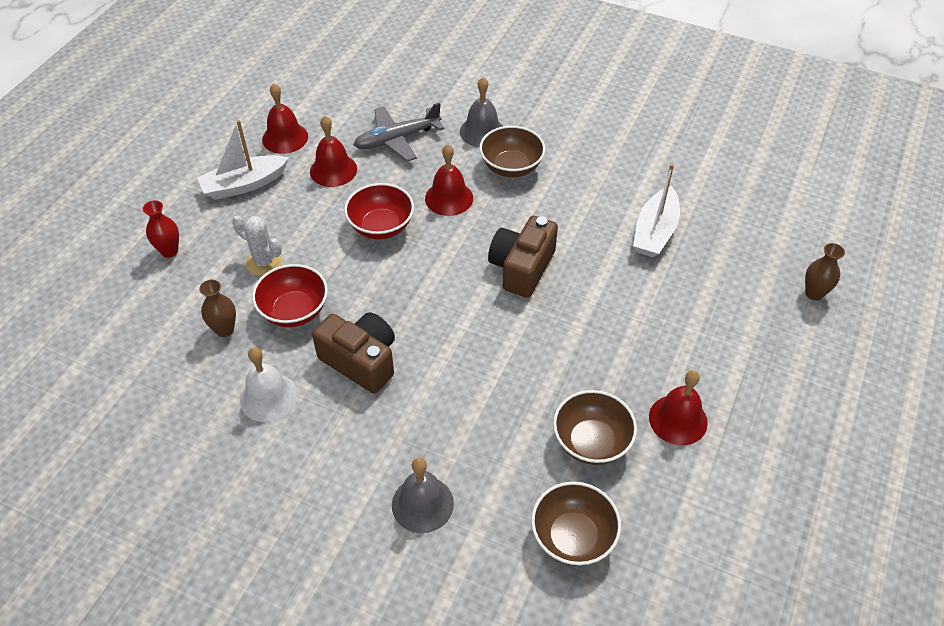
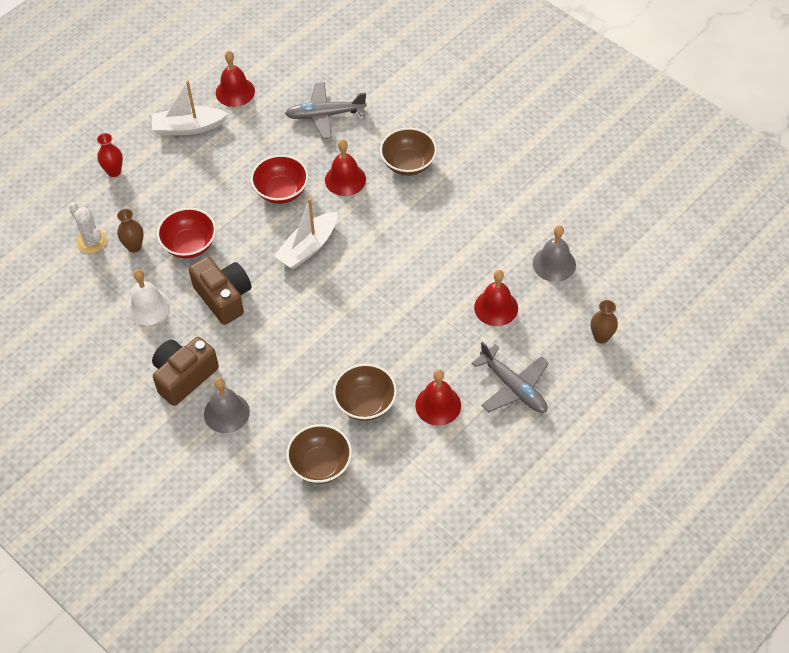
camera: 20 degrees right, 5 degrees up
white cactus [232,215,283,276] -> white cactus moved to [69,202,107,253]
red bell [310,116,357,187] -> red bell moved to [474,270,518,326]
grey bell [460,77,503,147] -> grey bell moved to [533,225,576,282]
brown camera [488,216,558,298] -> brown camera moved to [152,337,219,406]
white boat [633,164,680,257] -> white boat moved to [274,198,337,269]
none -> grey plane [471,342,549,413]

